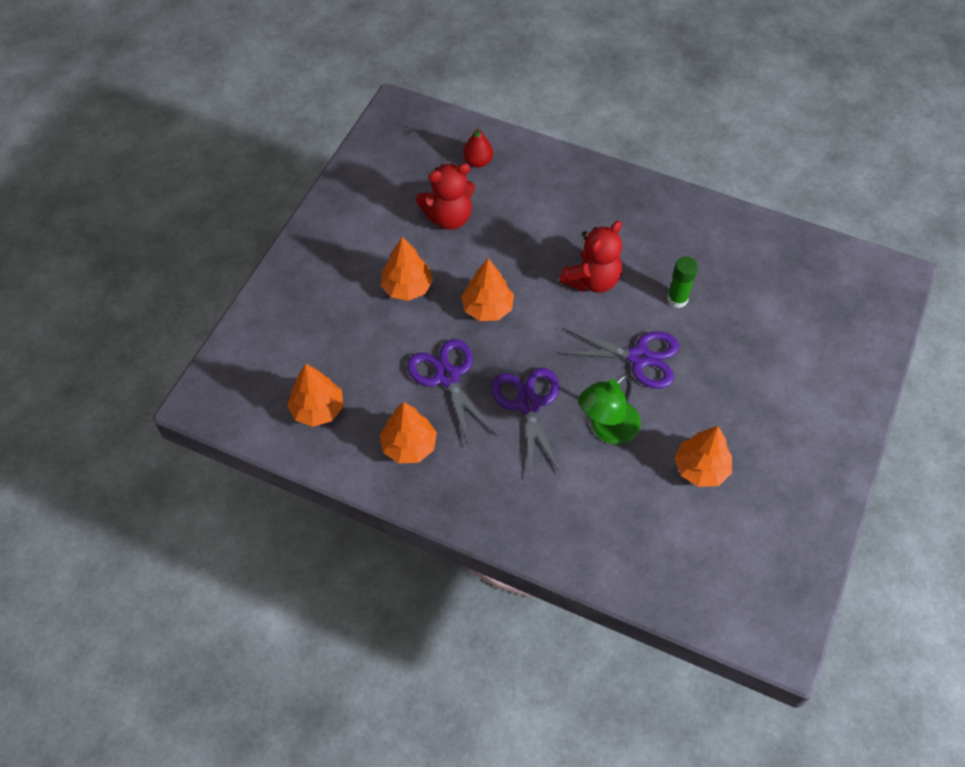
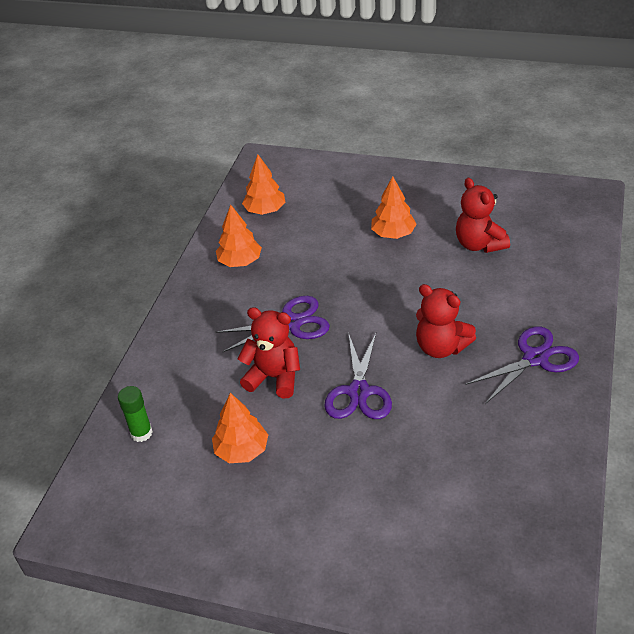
camera: 85 degrees right, 15 degrees down
purple scissors [407,339,497,445] -> purple scissors moved to [465,327,579,404]
orange tree [461,258,514,321] -> none
red pear [463,127,493,167] -> none
green lamp [579,374,641,444] -> red teddy bear [238,307,300,398]
green glue stick [667,257,698,308] -> green glue stick moved to [118,386,153,442]

